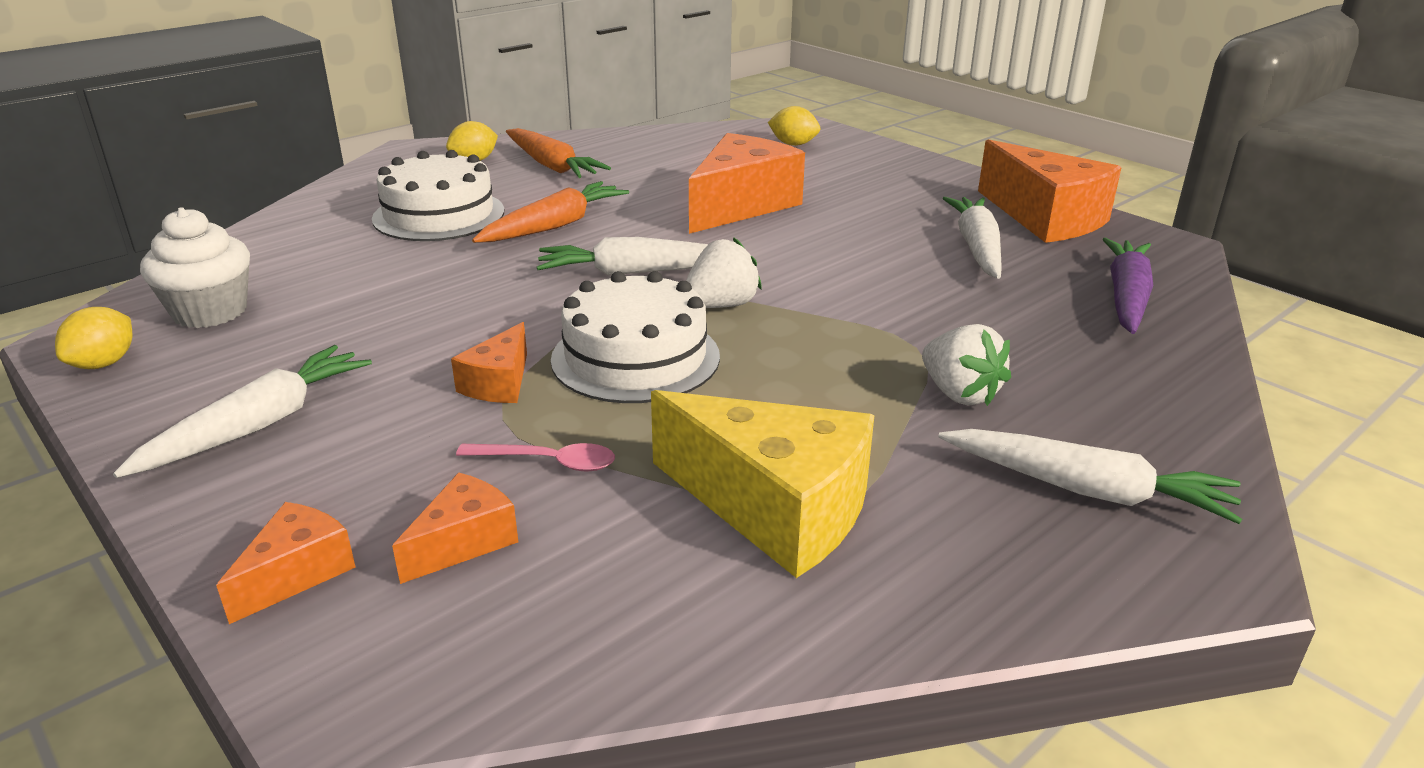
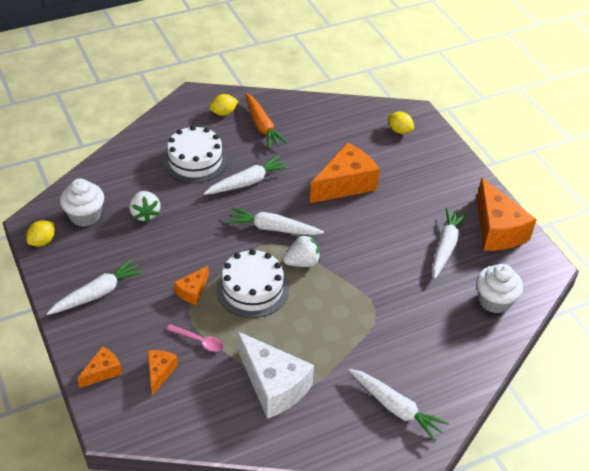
camera: 15 degrees right, 15 degrees up
orange cheese [392,473,518,584] -> orange cheese turned 45 degrees counterclockwise [148,350,178,396]
orange carrot [472,181,629,243] -> white carrot [204,155,290,195]
yellow cheese [651,390,875,578] -> white cheese [238,332,314,419]
white strawberry [922,324,1011,406] -> white strawberry moved to [129,191,161,222]
purple carrot [1103,238,1153,334] -> white cupcake [476,264,523,314]

